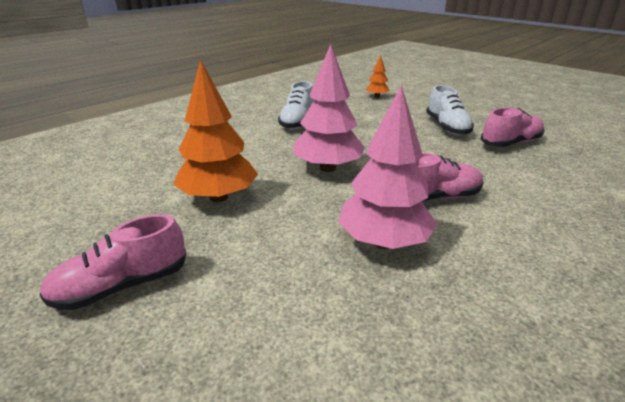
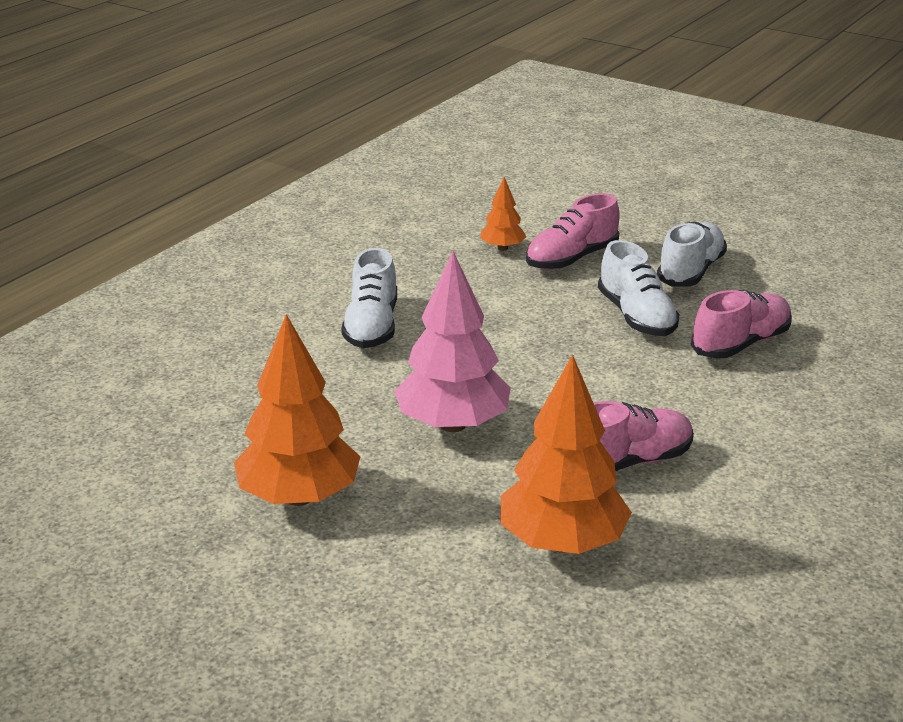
camera: 10 degrees left, 0 degrees up
pink shoe [40,214,186,310] -> pink shoe moved to [526,193,620,270]
pink tree [338,85,438,249] -> orange tree [500,355,632,554]
none -> white shoe [657,222,727,287]

